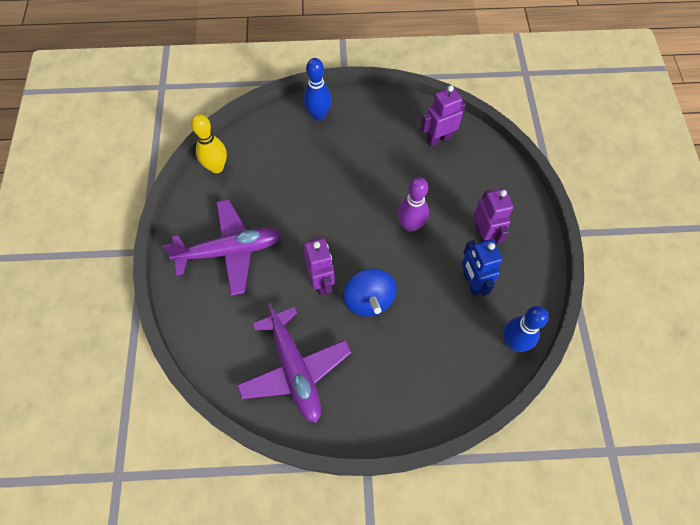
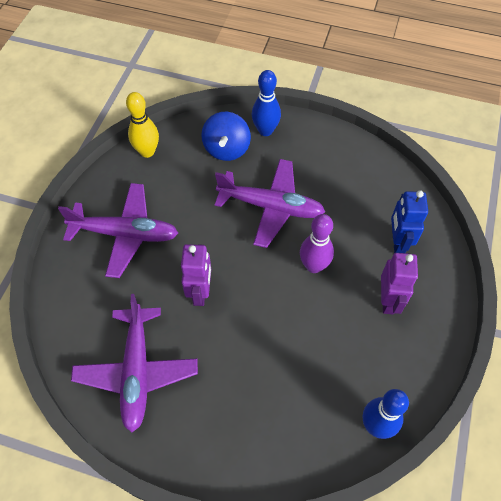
camera: 20 degrees right, 5 degrees down
blue spinning top [343,268,397,317] -> blue spinning top moved to [201,112,251,161]
purple robot [420,85,466,147] -> none
blue robot [461,239,503,296] -> blue robot moved to [391,190,428,253]
none -> purple plane [215,159,325,248]

